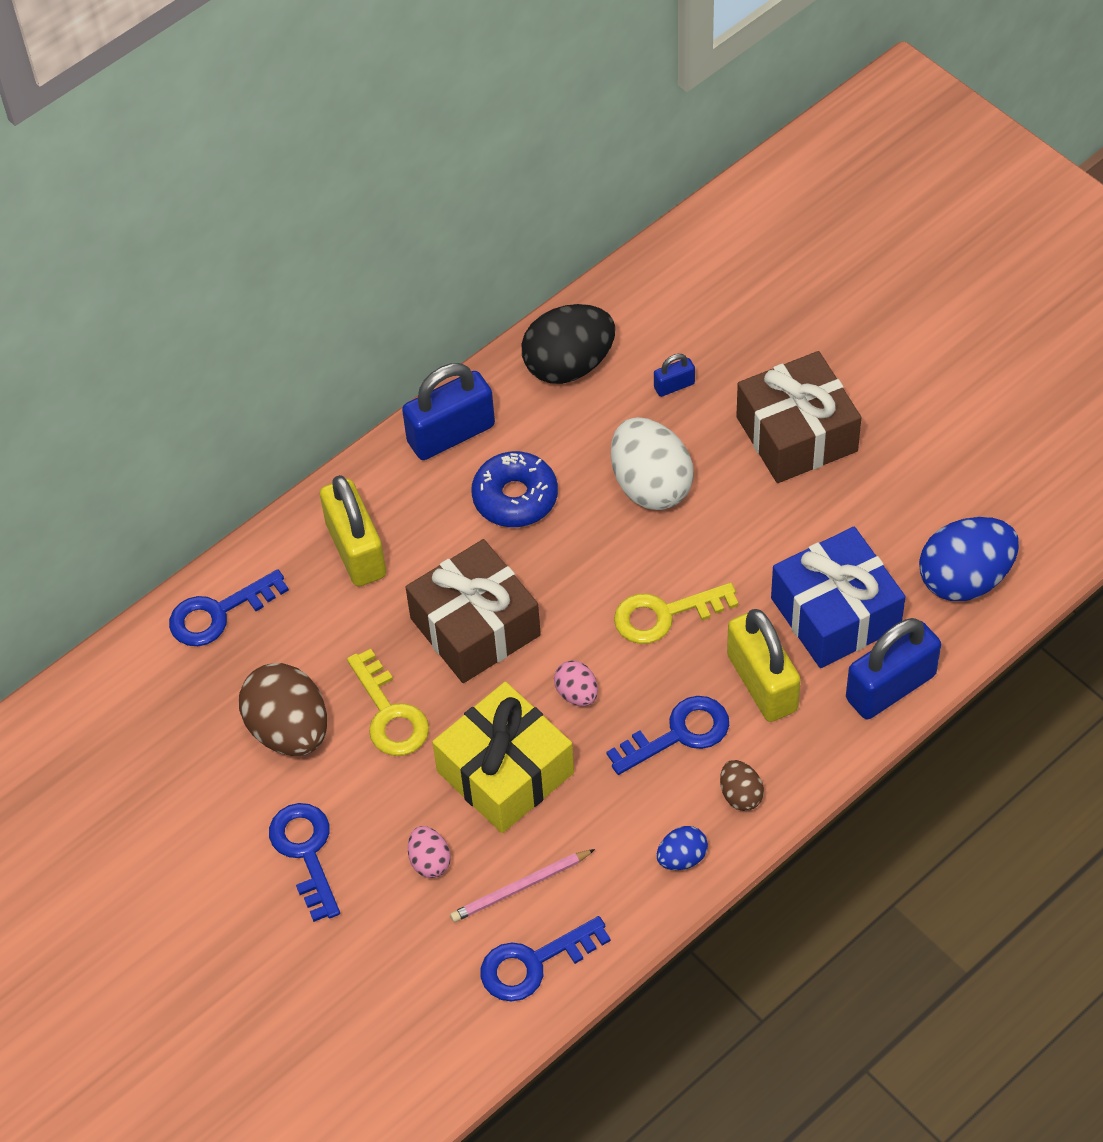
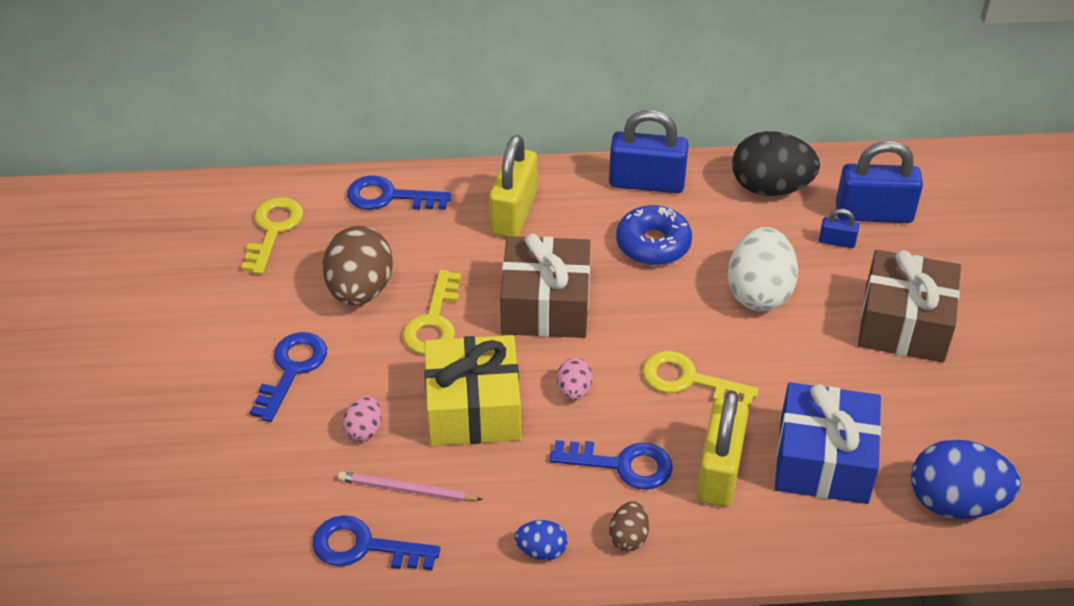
camera: 35 degrees right, 10 degrees down
blue padlock [846,618,941,719] -> blue padlock moved to [836,141,923,223]
none -> yellow key [241,197,303,275]

